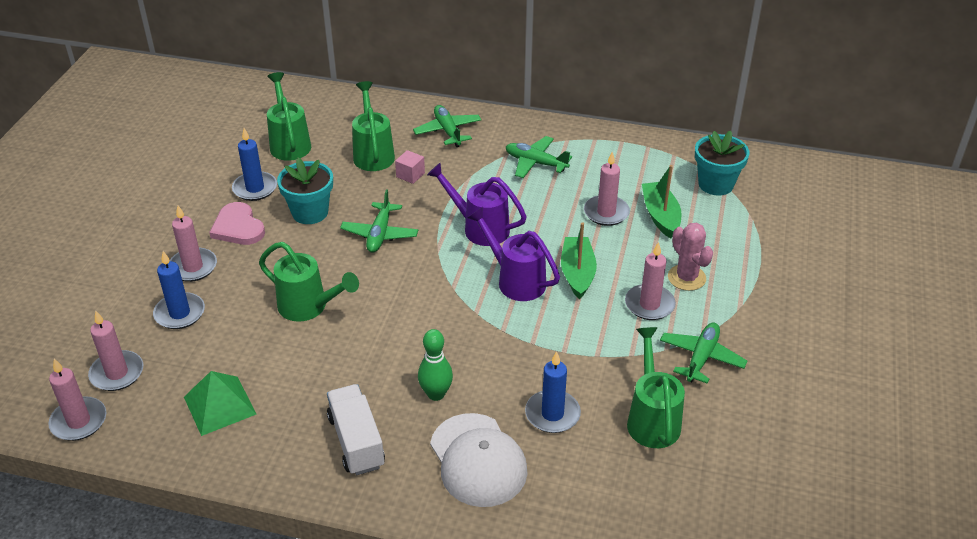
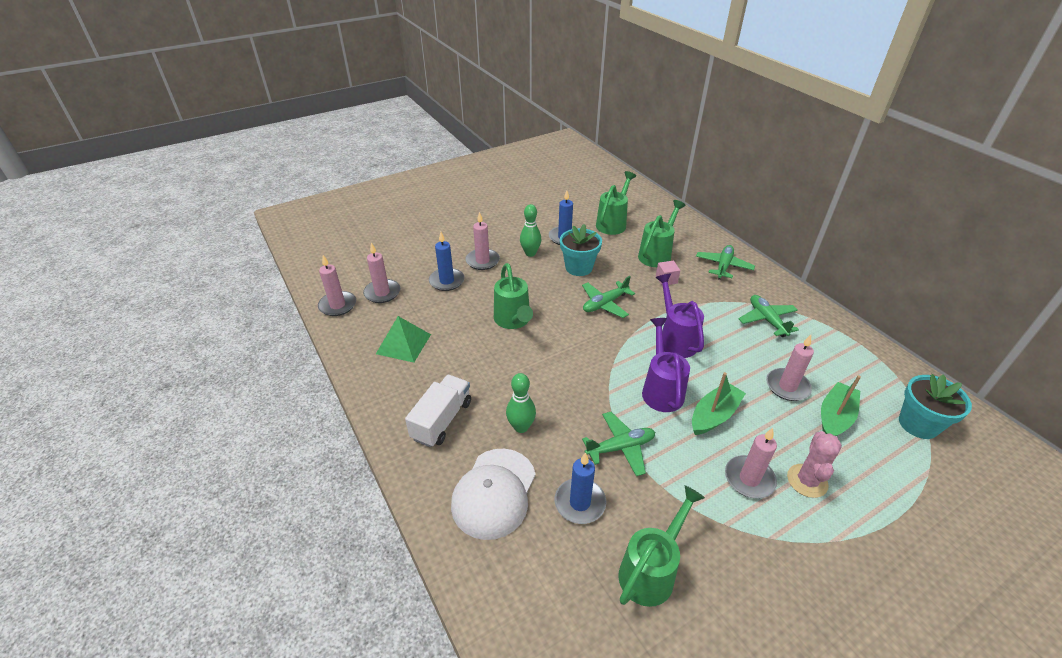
camera: 45 degrees right, 0 degrees up
pink heart [209,202,265,245] -> green bowling pin [520,204,541,257]
green plane [660,322,747,384] -> green plane moved to [582,412,655,476]

